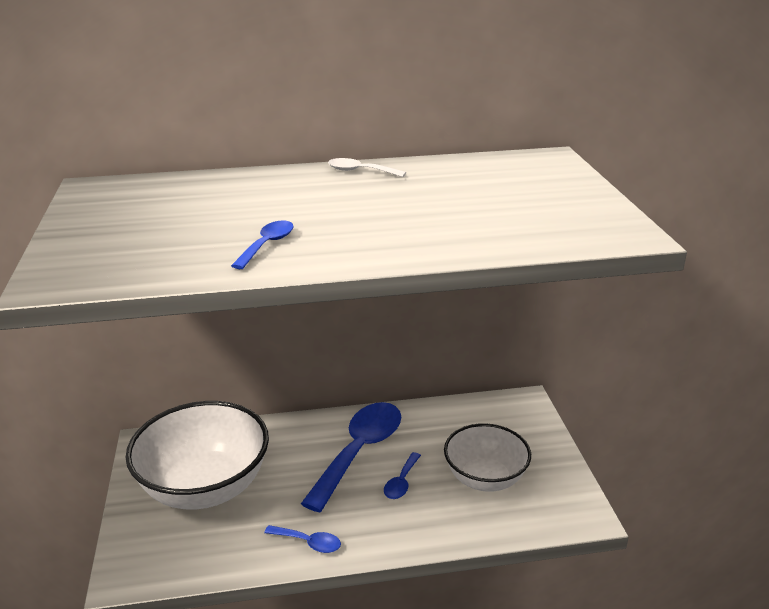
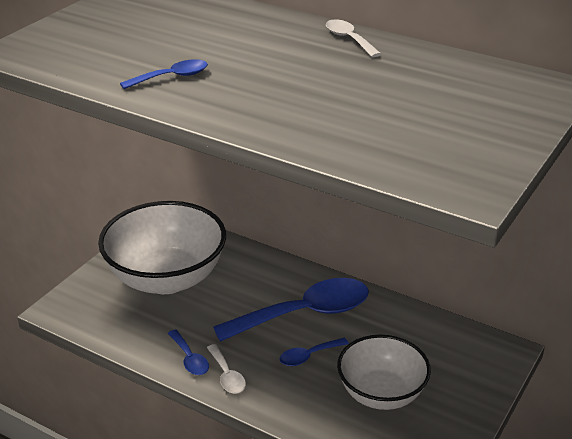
camera: 40 degrees right, 5 degrees up
none -> white spoon [207,344,246,394]

